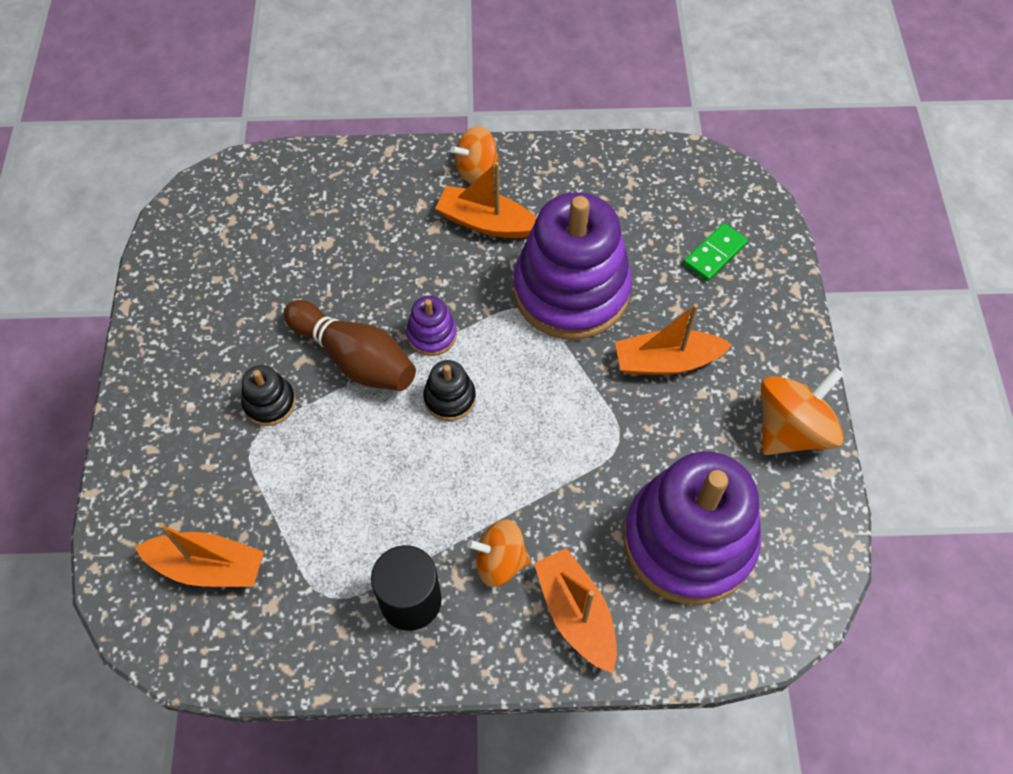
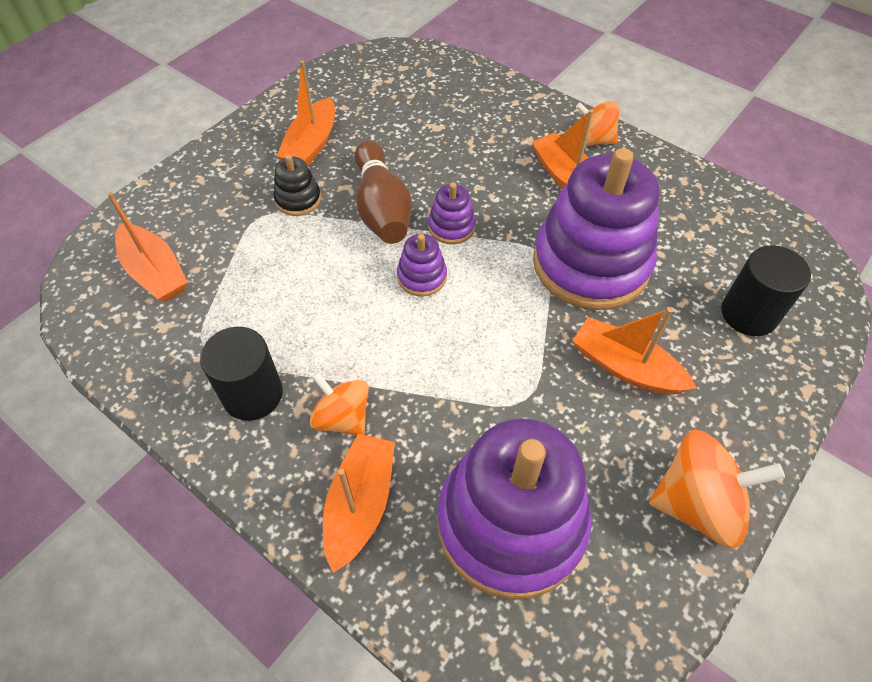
camera: 40 degrees right, 5 degrees down
black stacking toy [423,360,476,421] -> purple stacking toy [397,234,447,296]
green domino [684,223,748,281] -> black cylinder [721,245,811,336]
none -> orange boat [277,60,335,166]

